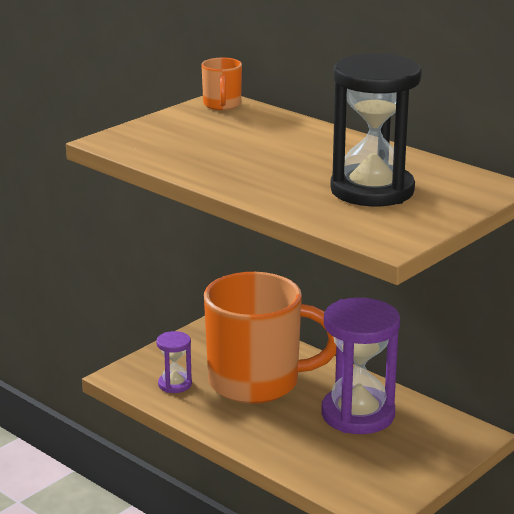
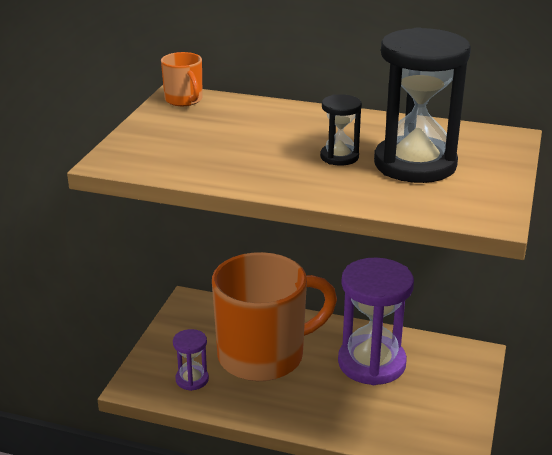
camera: 25 degrees left, 5 degrees up
none -> black hourglass [320,94,362,166]

